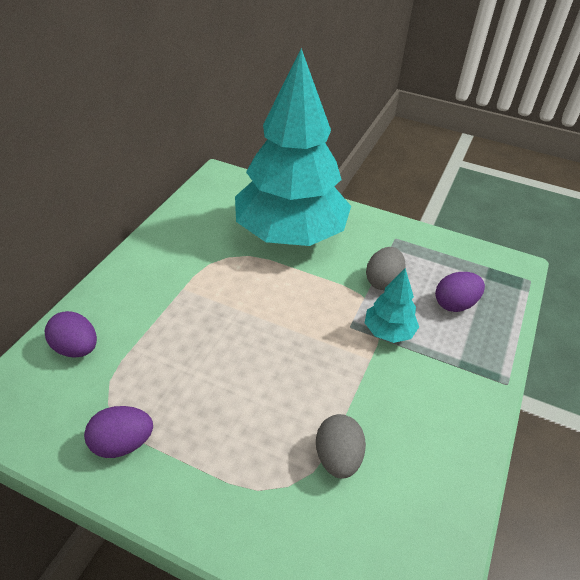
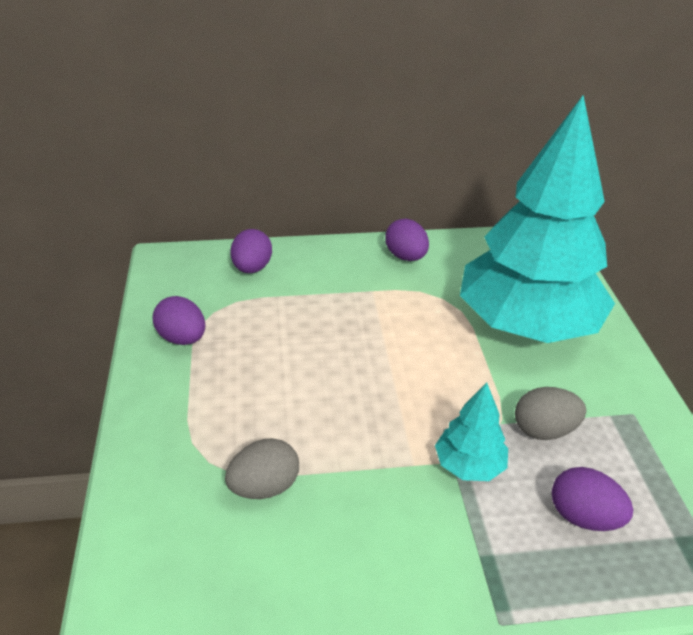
camera: 60 degrees right, 5 degrees down
none -> purple egg [385,219,429,261]

